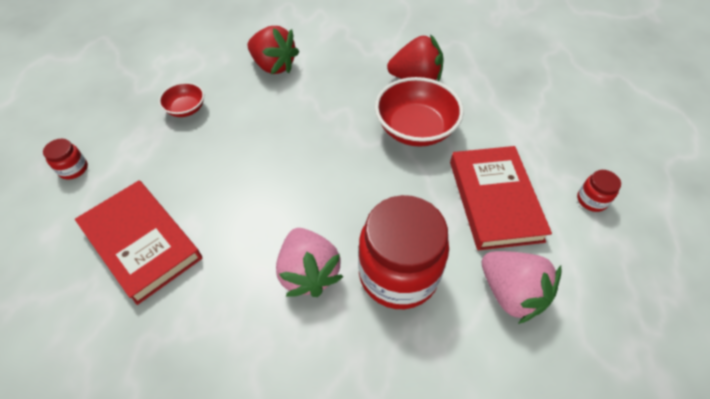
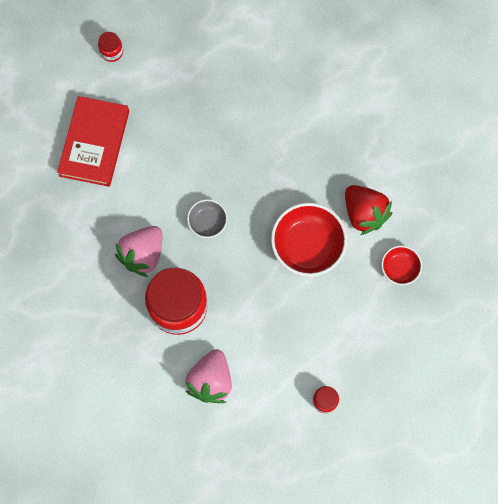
camera: 55 degrees right, 20 degrees up
red bowl [159,82,204,117] -> red bowl moved to [381,246,422,285]
red strawberry [248,26,299,74] -> none
red book [450,146,552,250] -> none
none -> grey bowl [187,199,228,238]

